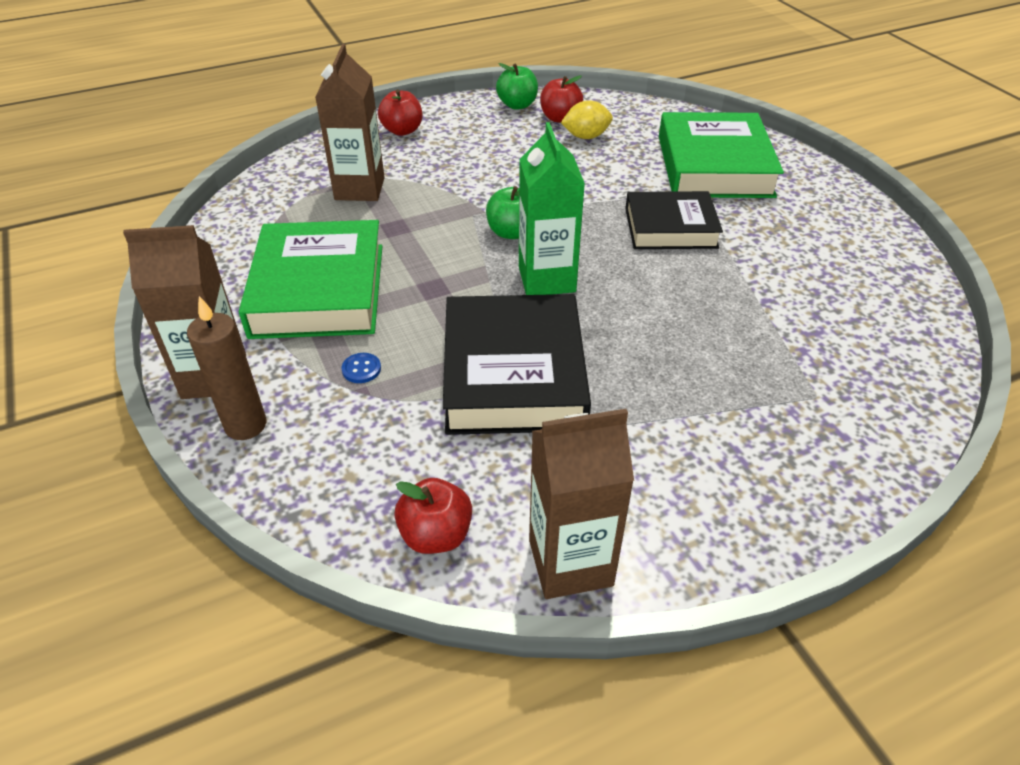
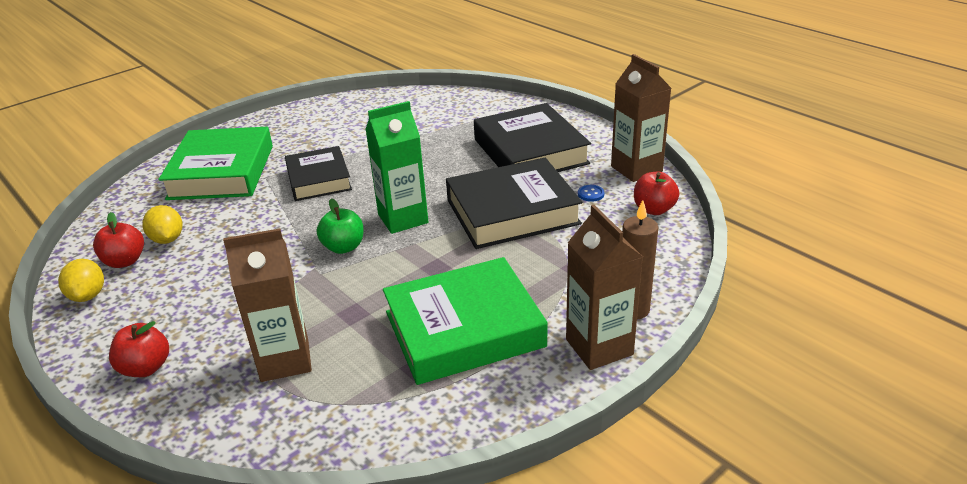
camera: 105 degrees left, 10 degrees down
blue button [342,353,381,383] -> blue button moved to [578,185,605,202]
green apple [496,63,538,110] -> yellow lemon [58,259,104,302]
green book [659,112,784,198] -> green book turned 75 degrees counterclockwise [159,127,273,200]
none -> black book [474,103,591,172]

